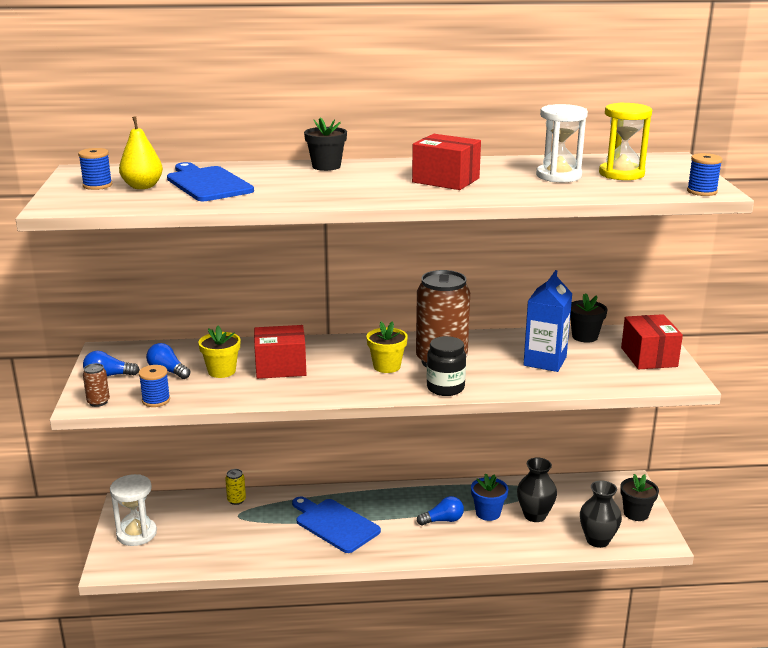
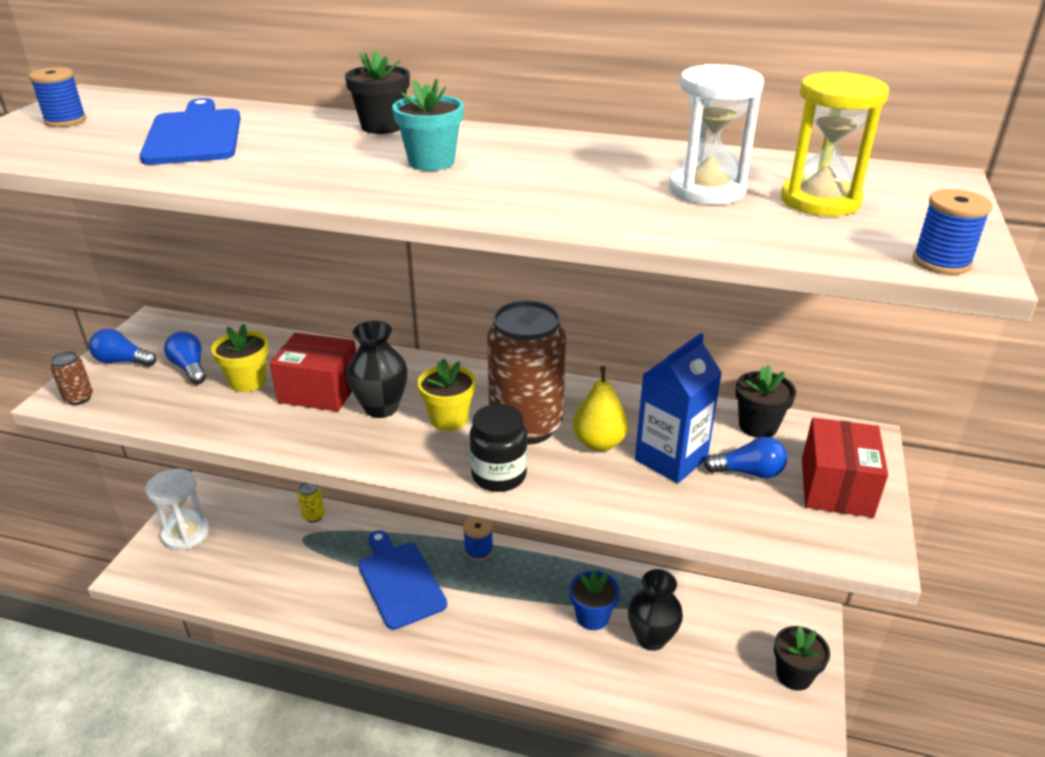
camera: 20 degrees right, 10 degrees up
yellow pear [119,116,163,189] -> yellow pear moved to [573,366,628,452]
blue spool [139,365,170,407] -> blue spool moved to [463,516,493,561]
red box [412,134,481,190] -> none
blue light bulb [417,496,464,525] -> blue light bulb moved to [703,437,787,479]
black vase [580,480,622,548] -> black vase moved to [347,321,408,418]
none -> turquoise flower pot [392,79,464,171]

